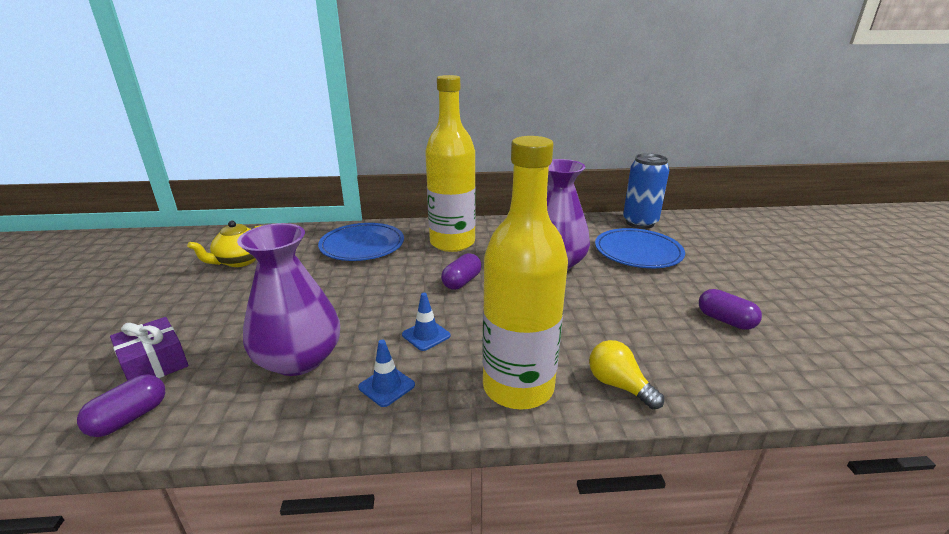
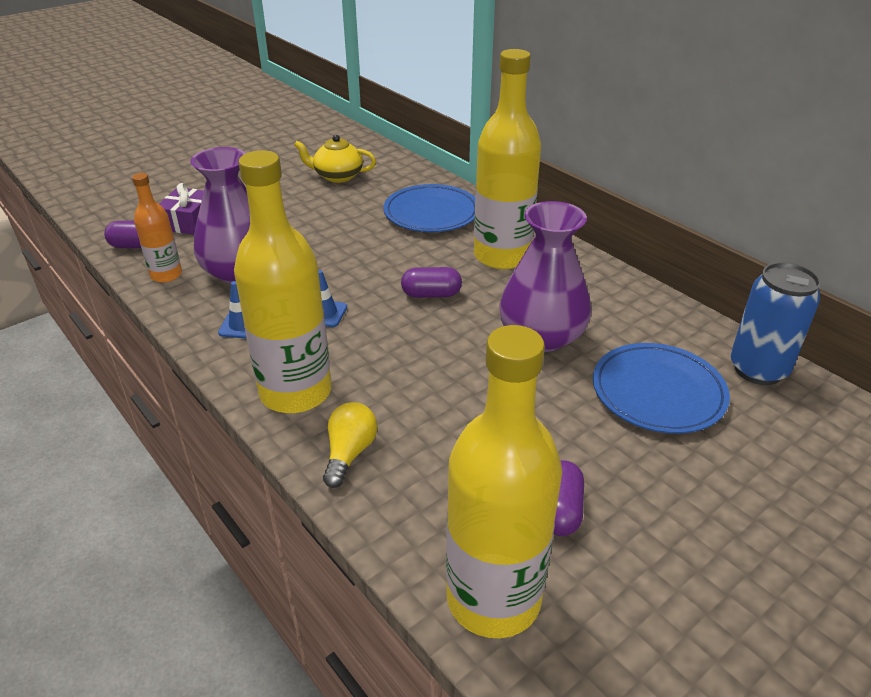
camera: 55 degrees right, 10 degrees up
none -> orange bottle [132,173,182,283]
none -> yellow bottle [446,325,562,638]

